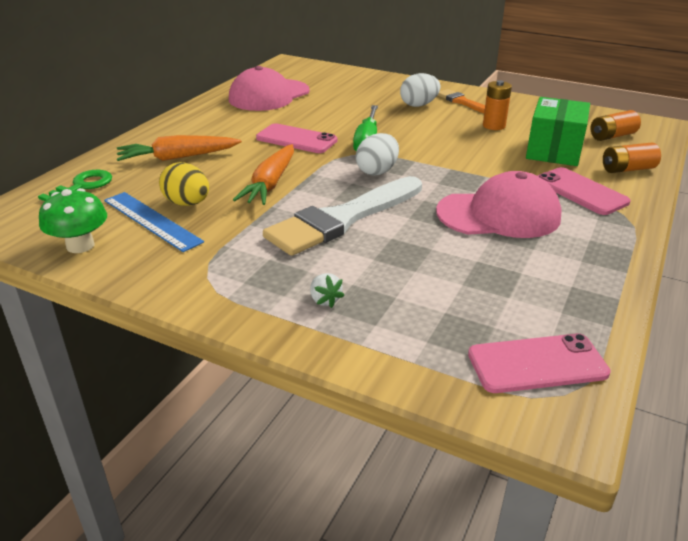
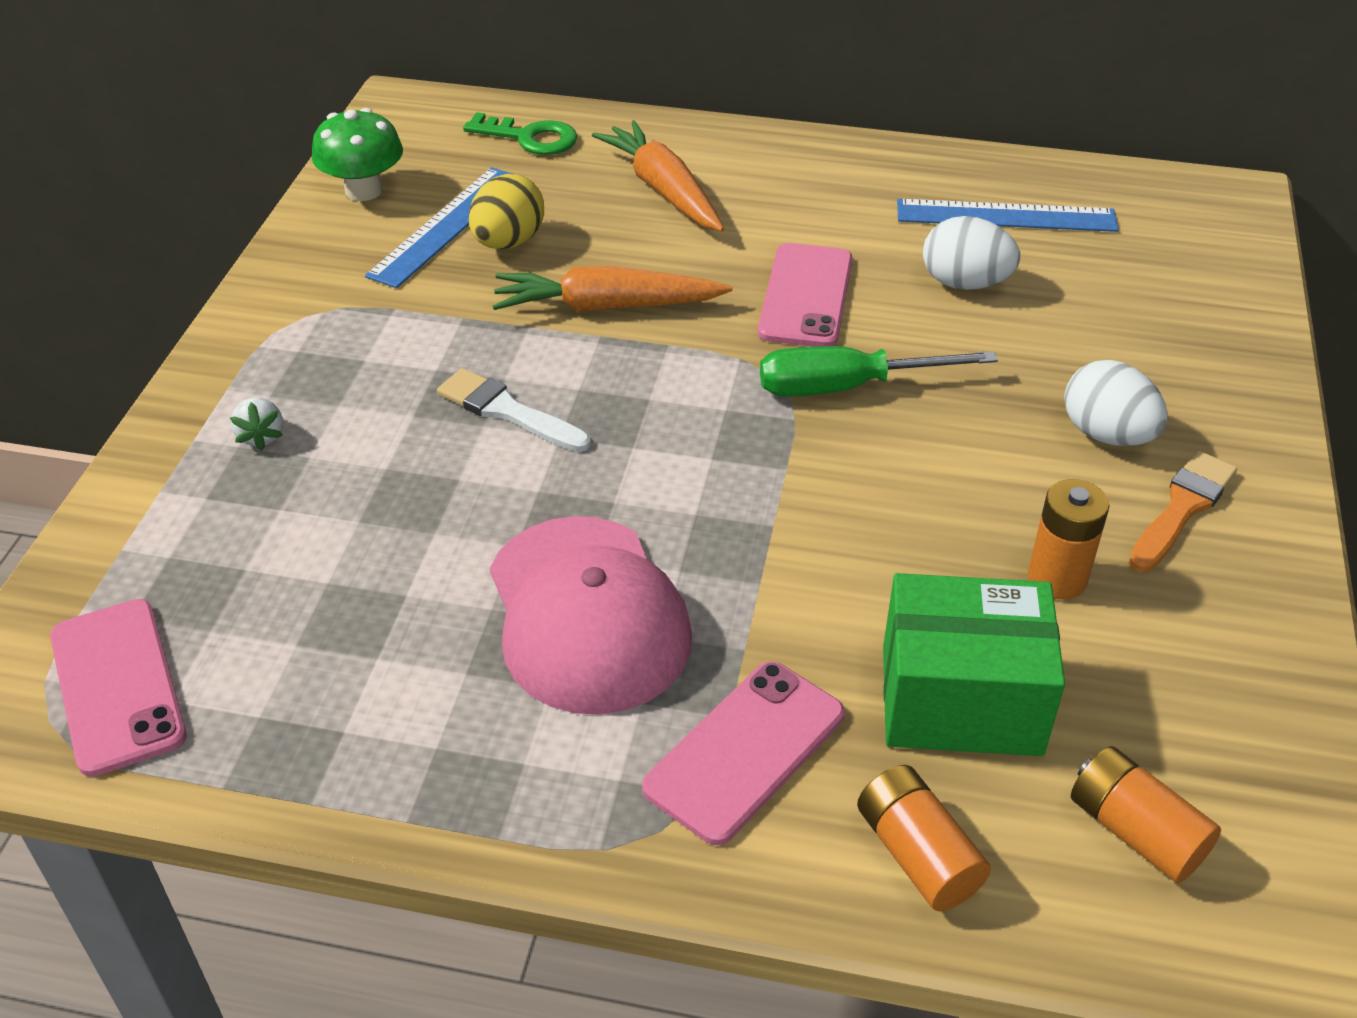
camera: 75 degrees right, 10 degrees up
pink cap [229,66,310,111] -> blue ruler [897,199,1119,232]
white brush [263,176,422,256] -> white brush [437,368,591,452], size x0.51
white strawberry [310,273,344,308] -> white strawberry turned 60 degrees counterclockwise [230,397,283,451]
white egg [356,133,399,175] -> white egg moved to [923,216,1020,290]

